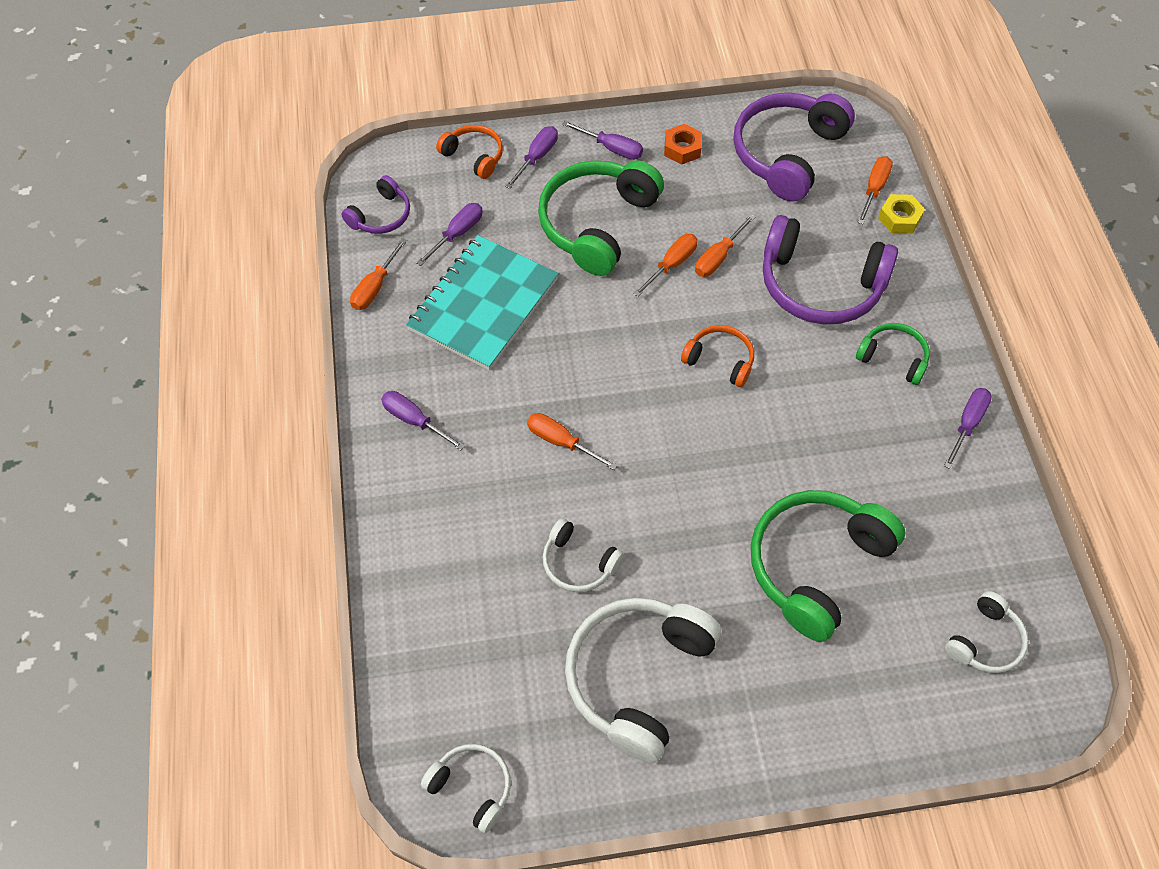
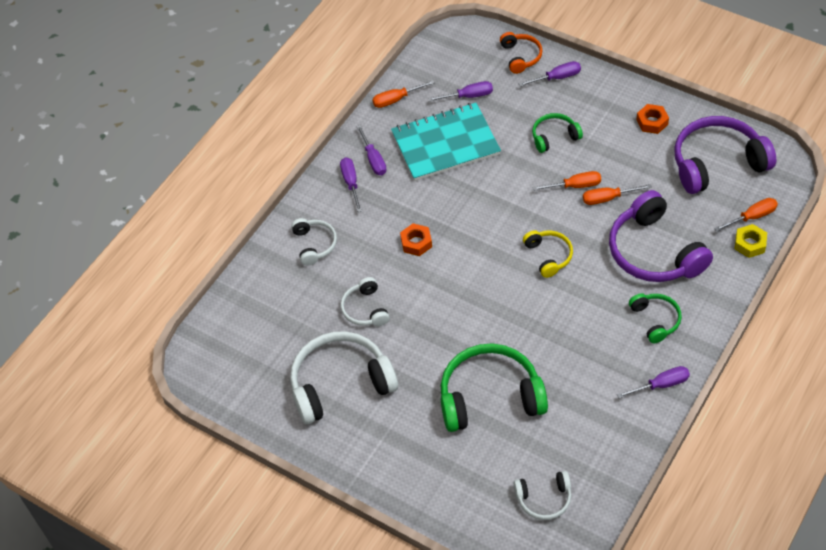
camera: 45 degrees right, 5 degrees down
purple headphones [341,175,410,234] -> none
white headphones [421,744,511,833] -> white headphones moved to [291,218,337,265]
orange screwdriver [527,413,618,470] -> orange nut [400,223,432,256]
green headphones [538,160,664,276] -> green headphones [532,113,583,153], size x0.52
purple screwdriver [562,121,643,160] -> purple screwdriver moved to [356,125,387,175]
orange headphones [681,325,754,387] -> yellow headphones [523,230,573,278]

